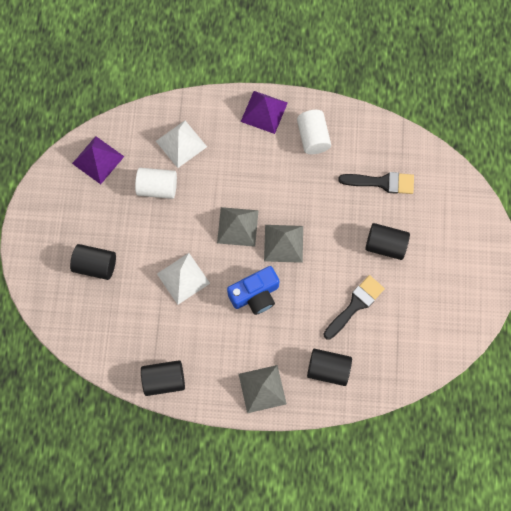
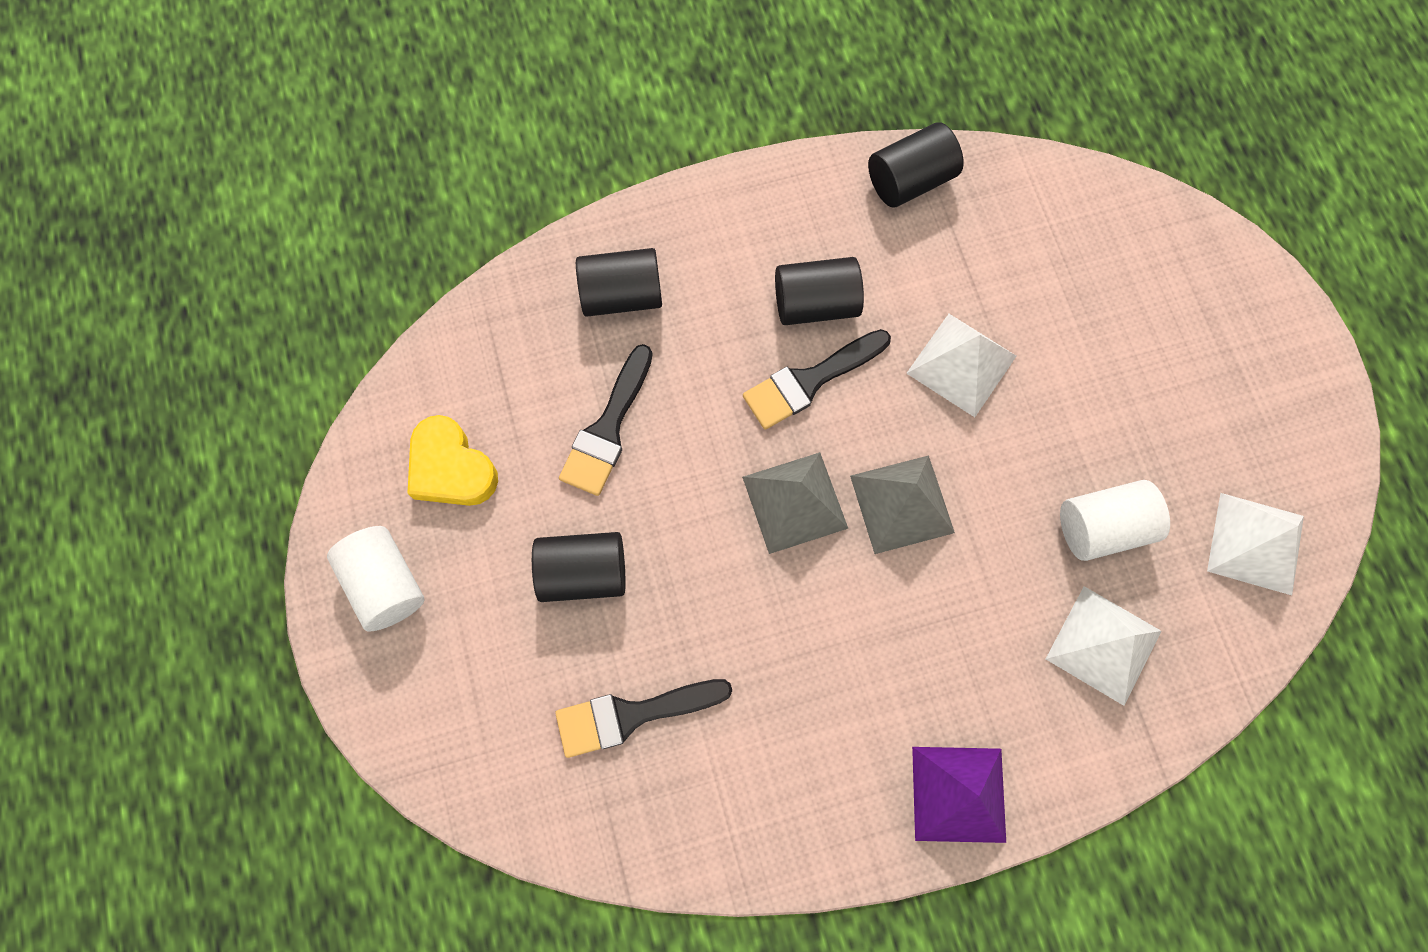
camera: 160 degrees right, 0 degrees up
black cylinder [70,244,116,280] -> black cylinder moved to [775,257,864,325]
purple pyramid [72,136,124,184] -> white pyramid [1207,493,1304,595]
blue camera [227,266,279,315] -> black brush [743,329,891,430]
grey pyramid [239,365,287,413] -> none
white cylinder [297,110,331,154] -> white cylinder moved to [327,526,425,631]
none -> yellow heart [407,415,498,506]

